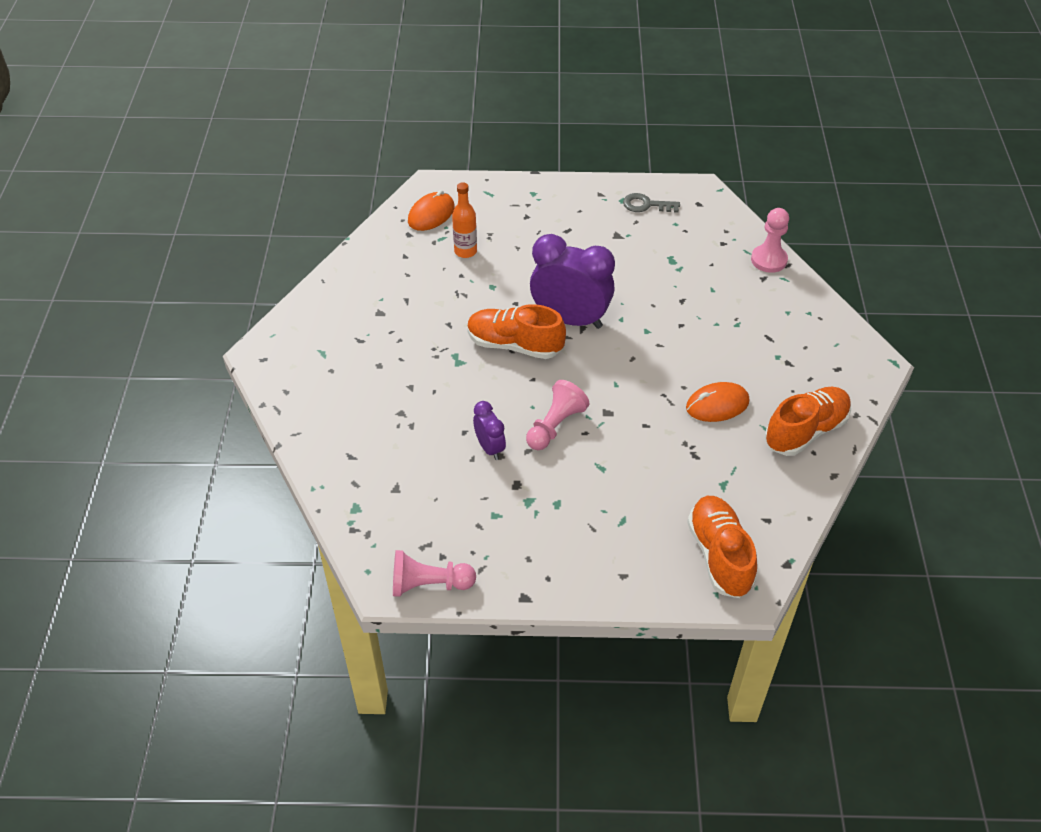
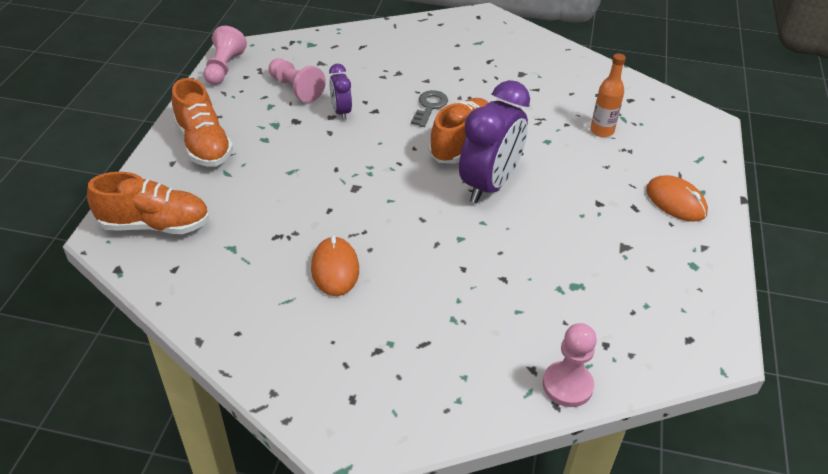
camera: 100 degrees right, 5 degrees down
orange mouse [408,190,455,231] -> orange mouse moved to [646,175,708,222]
purple clock [473,401,506,460] -> purple clock turned 90 degrees clockwise [329,64,352,121]
pink pawn [526,380,589,450] -> pink pawn moved to [269,59,326,103]
grey key [623,193,680,212] -> grey key moved to [411,90,448,127]
orange shoe [765,387,851,456] -> orange shoe moved to [172,78,233,167]

